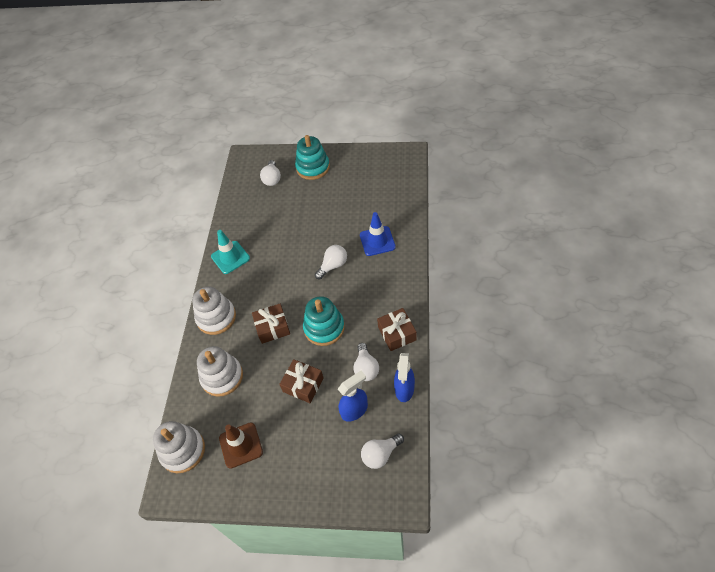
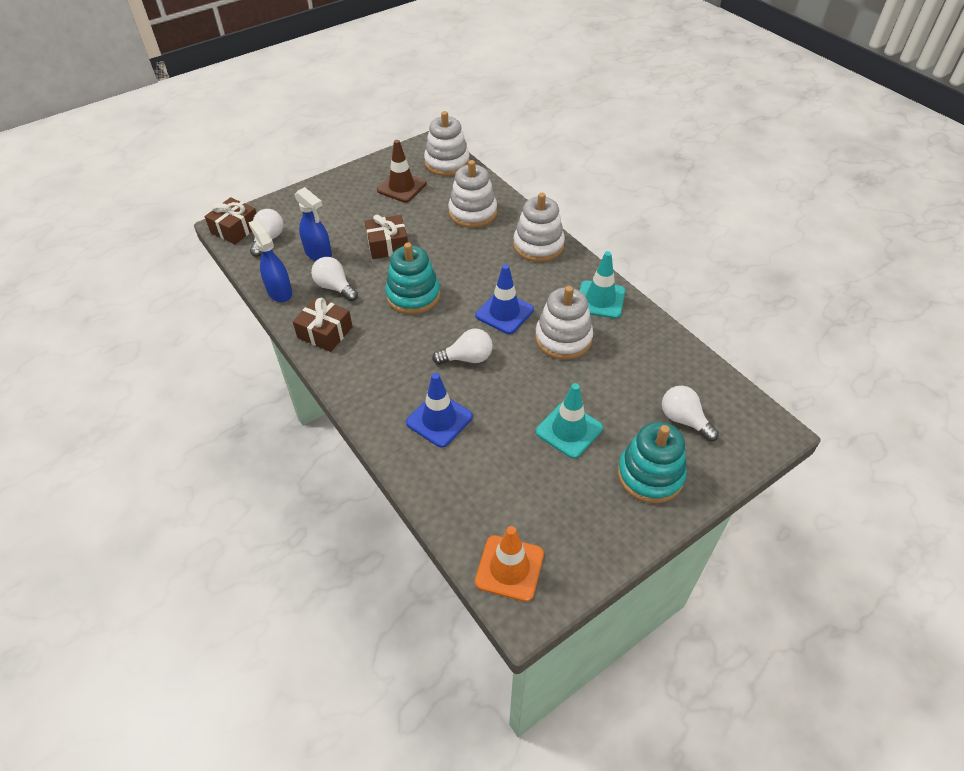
camera: 135 degrees right, 5 degrees down
brown gift [252,304,290,344] -> brown gift moved to [205,197,256,244]
white light bulb [315,245,347,279] -> white light bulb turned 105 degrees counterclockwise [432,329,493,364]
blue spray bottle [338,371,368,422] -> blue spray bottle turned 60 degrees counterclockwise [295,187,332,261]
none -> blue traffic cone [475,264,534,334]
none -> orange traffic cone [475,526,544,602]
none -> white stacking toy [535,286,593,360]
none -> turquoise traffic cone [536,383,603,459]

